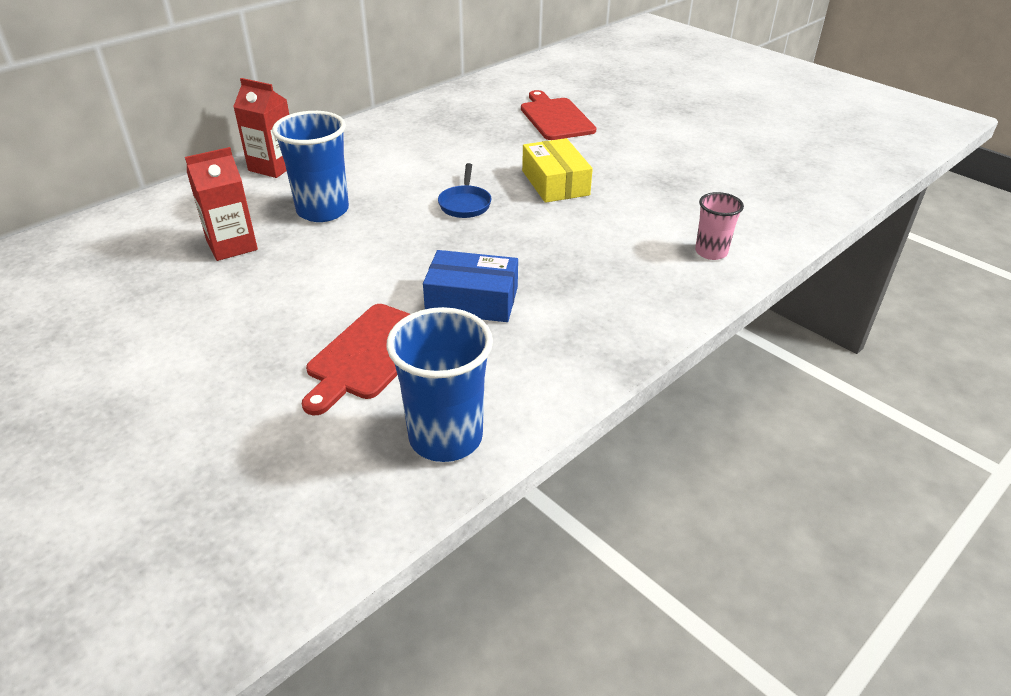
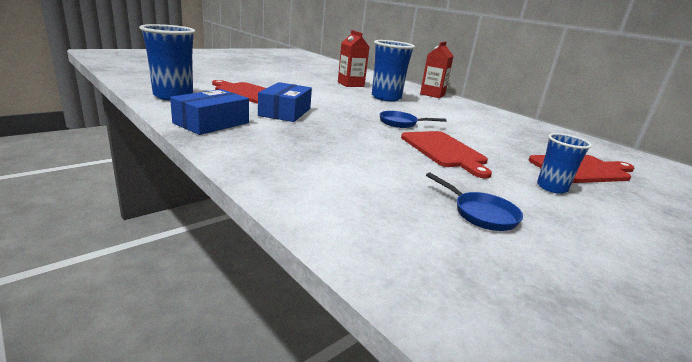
camera: 90 degrees right, 15 degrees down
yellow box [522,138,593,203] -> red cutting board [401,131,492,178]
pink cup [695,192,744,260] -> none
none -> blue box [170,89,249,135]
none -> blue pan [426,172,523,231]
none -> blue cup [537,133,592,194]

